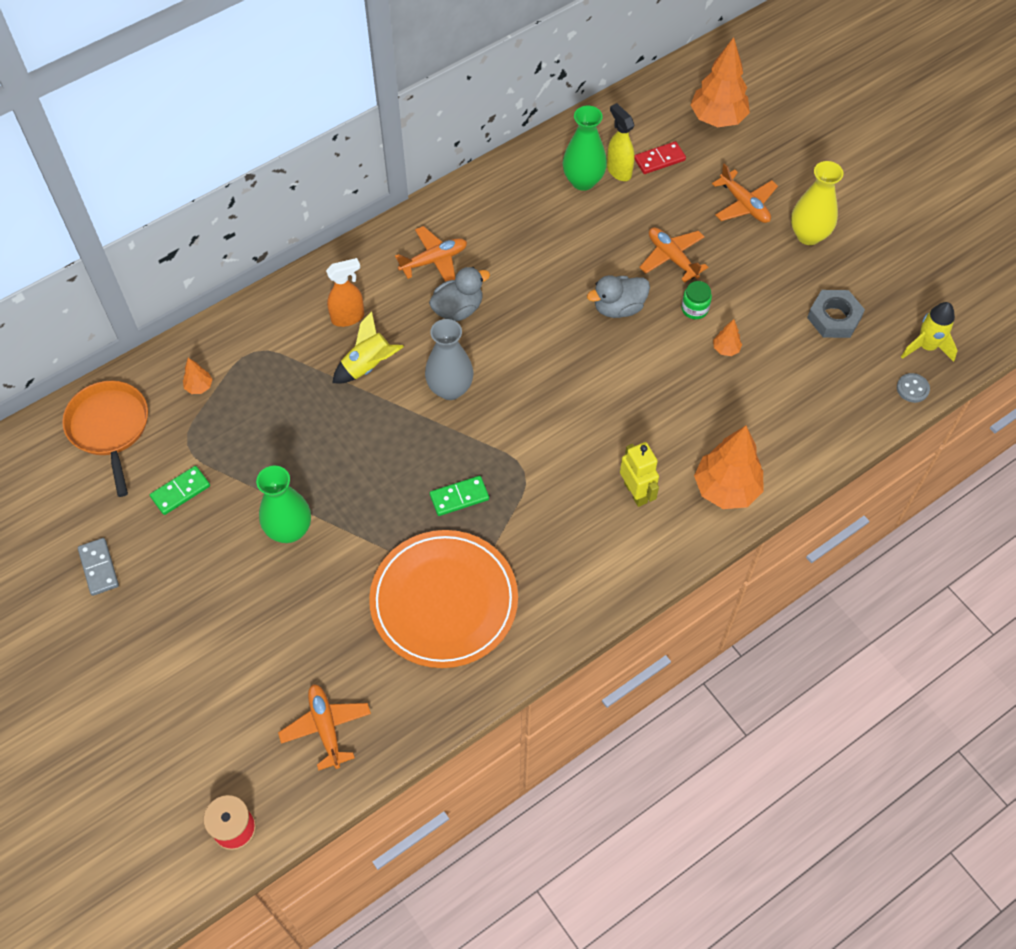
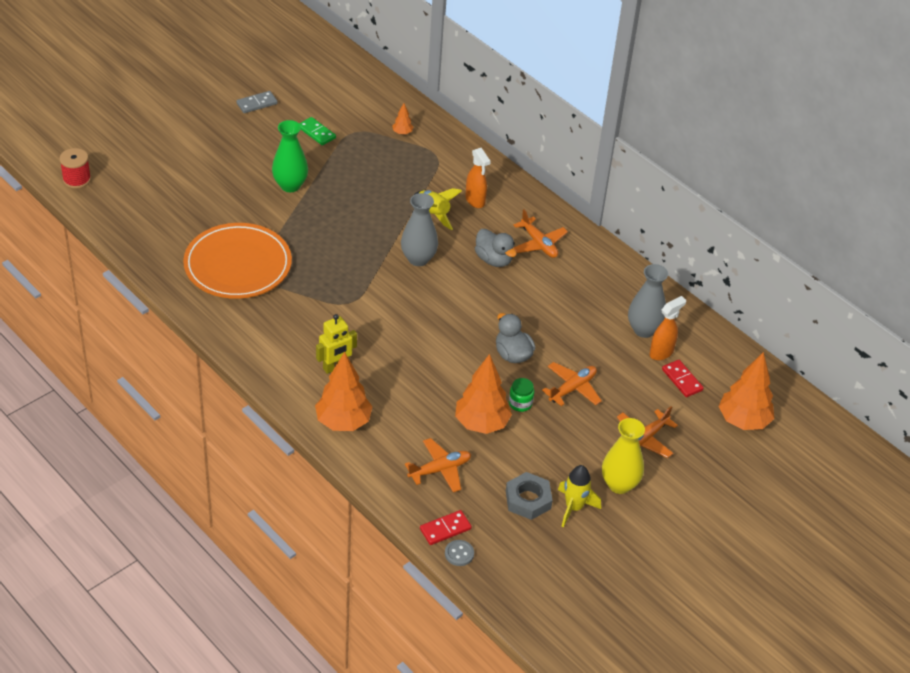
camera: 80 degrees right, 15 degrees down
orange pan [62,381,148,497] -> none
orange plane [278,684,371,771] -> orange plane moved to [405,438,471,492]
green domino [430,476,489,516] -> none
green vase [563,105,607,191] -> grey vase [628,264,668,338]
yellow spray bottle [607,103,634,181] -> orange spray bottle [650,296,686,360]
orange tree [713,319,742,356] -> orange tree [455,354,512,434], size x2.25
yellow rocket [901,302,958,362] -> yellow rocket moved to [558,465,601,527]
none -> red domino [420,510,472,545]

